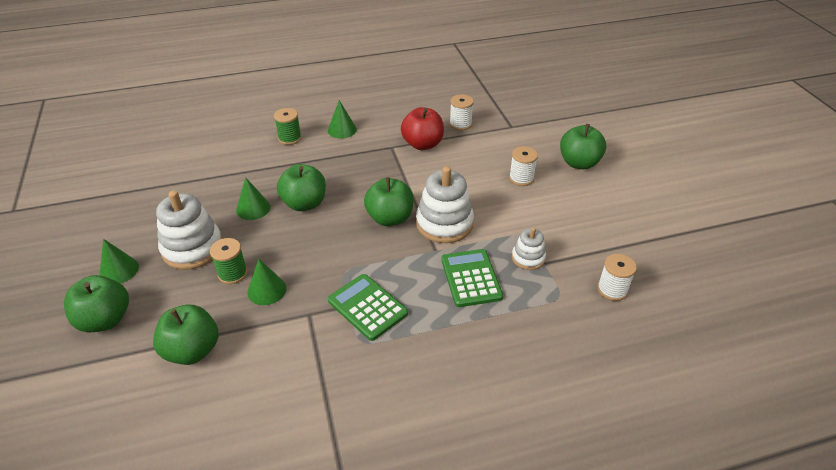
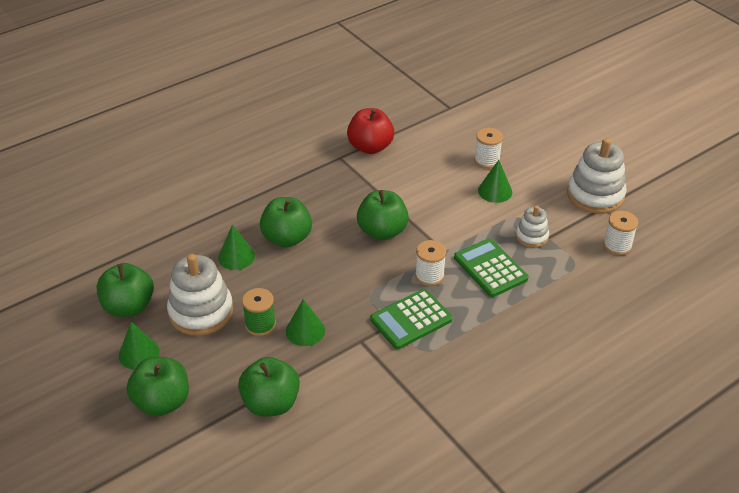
camera: 20 degrees left, 0 degrees up
green spool [274,108,302,145] -> none
green cone [328,100,357,139] -> green cone moved to [478,160,512,203]
green calculator [328,274,408,341] -> green calculator turned 60 degrees counterclockwise [370,289,453,349]
white stacking toy [416,166,474,243] -> white stacking toy moved to [567,138,627,214]
white spool [450,94,474,130] -> white spool moved to [415,240,446,286]
green apple [560,124,606,169] -> green apple moved to [97,263,154,317]

